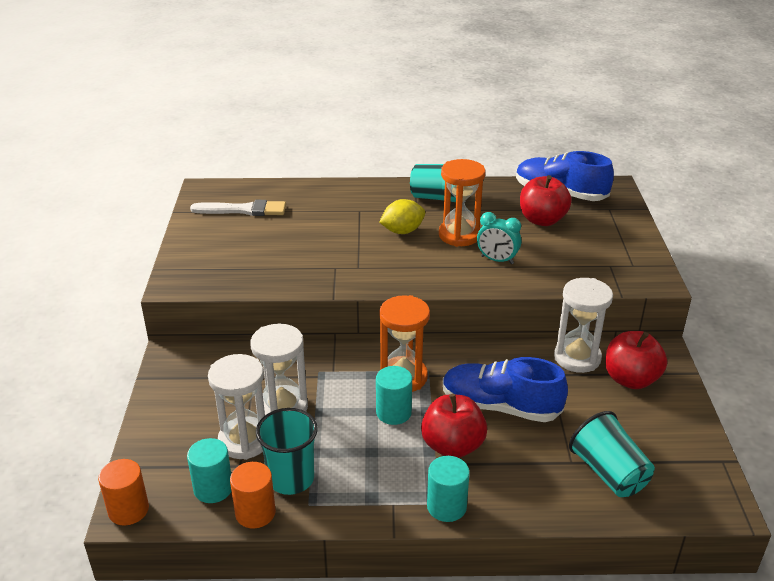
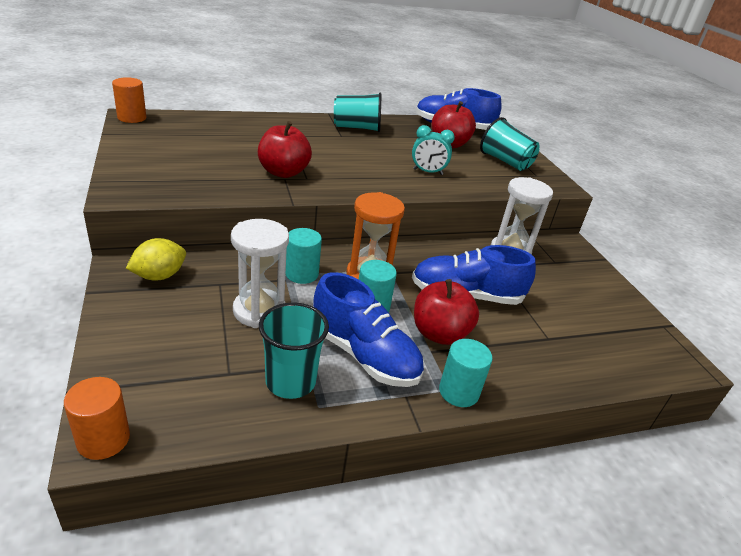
camera: 20 degrees left, 0 degrees up
turquoise cylinder [187,438,231,503] -> turquoise cylinder moved to [286,228,322,284]
white brush [190,200,286,216] -> none
white hourglass [208,354,265,460] -> none
orange cylinder [230,462,276,529] -> orange cylinder moved to [112,77,146,123]
yellow lemon [379,199,425,234] -> yellow lemon moved to [126,238,186,281]
orange hourglass [439,159,485,247] -> none
turquoise cup [569,411,655,497] -> turquoise cup moved to [480,117,540,171]
red apple [605,331,667,389] -> red apple moved to [258,121,312,178]
none -> blue shoe [313,272,424,387]

